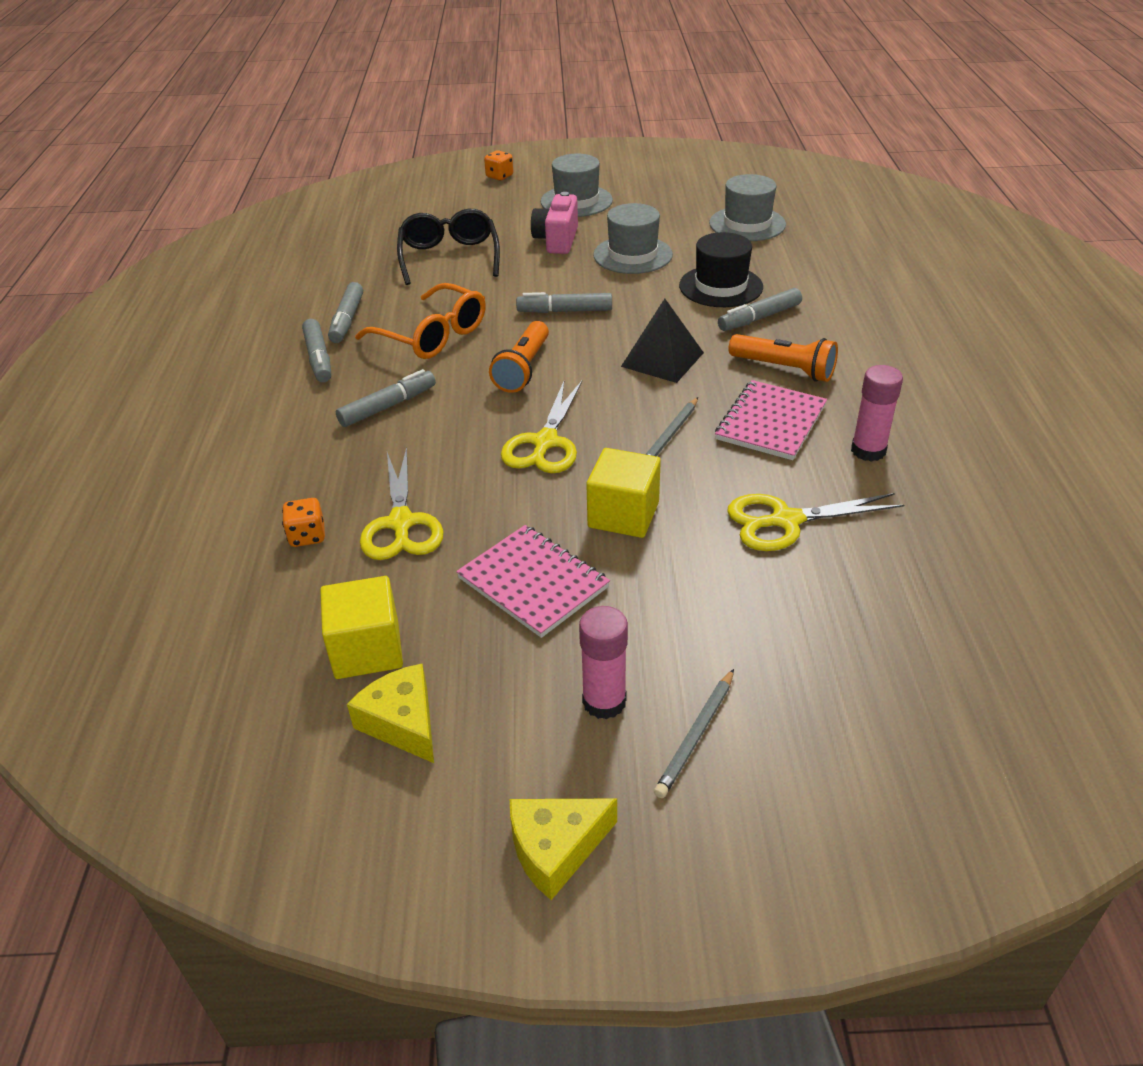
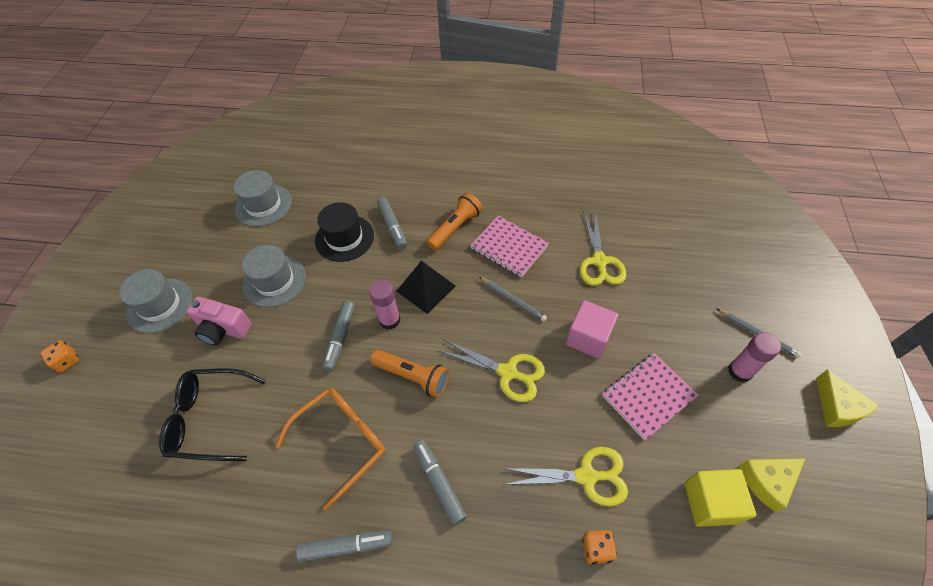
camera: 80 degrees left, 15 degrees up
grey marker [328,282,363,343] -> none
yellow cube [586,448,661,538] -> pink cube [566,300,618,359]
pink glue stick [851,365,903,462] -> pink glue stick moved to [369,279,401,329]

